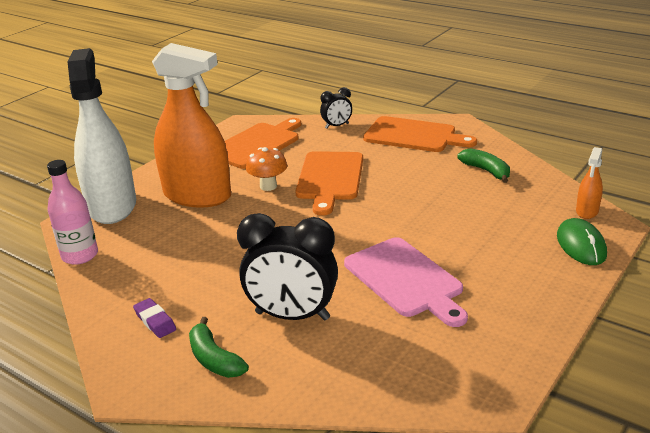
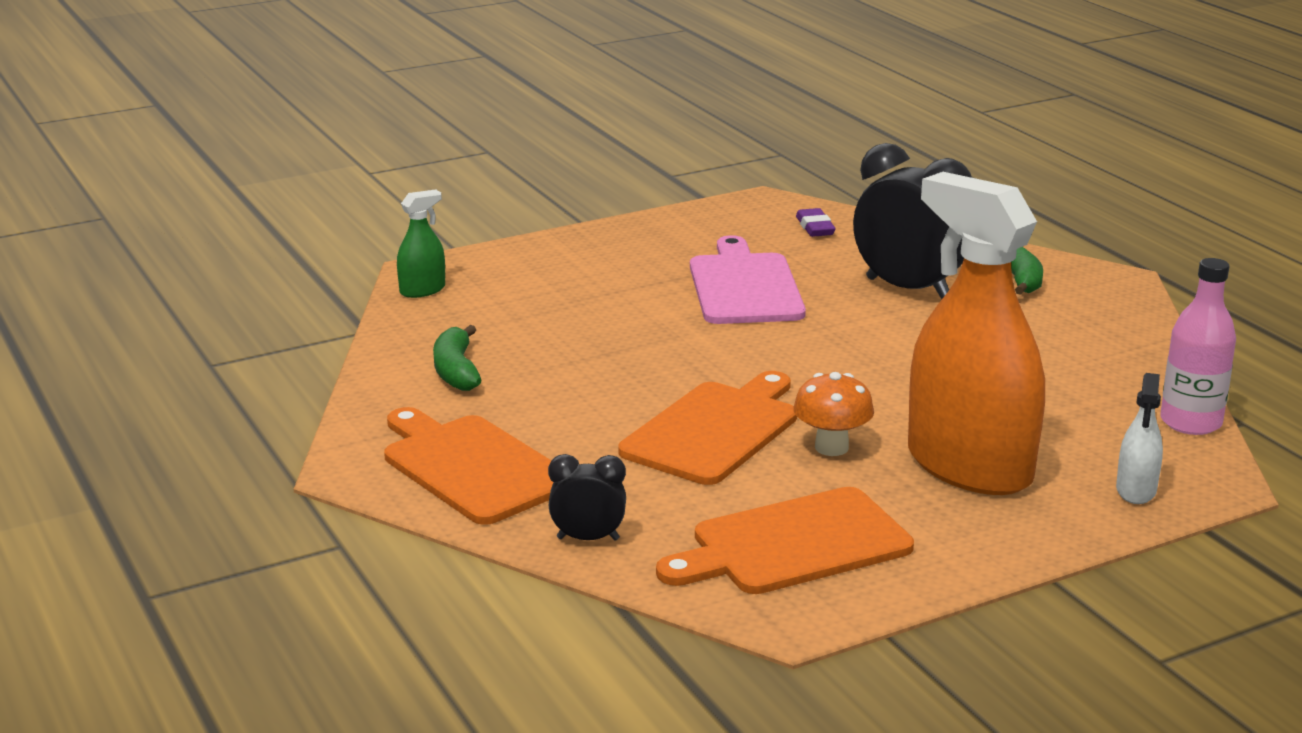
camera: 155 degrees left, 5 degrees down
white spray bottle [67,48,136,224] -> white spray bottle [1116,373,1163,504], size x0.42
purple eraser [133,298,176,338] -> purple eraser moved to [796,208,836,237]
green mouse [557,218,607,265] -> none
orange spray bottle [576,147,603,219] -> green spray bottle [397,189,445,298]

